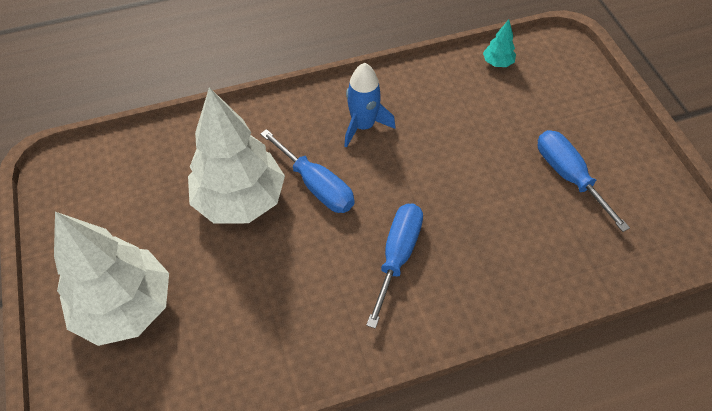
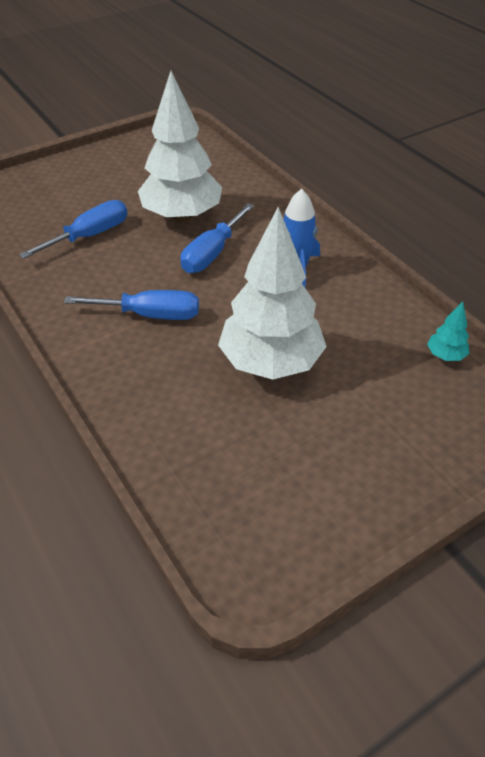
camera: 75 degrees right, 10 degrees down
white tree [54,212,169,346] -> white tree moved to [218,207,327,380]
blue screwdriver [538,130,630,232] -> blue screwdriver moved to [19,200,127,259]

